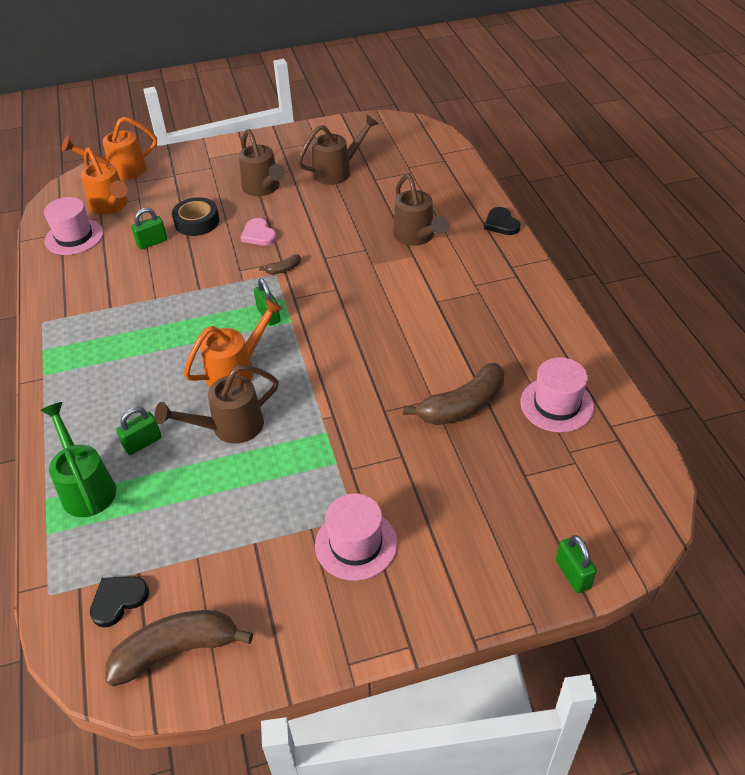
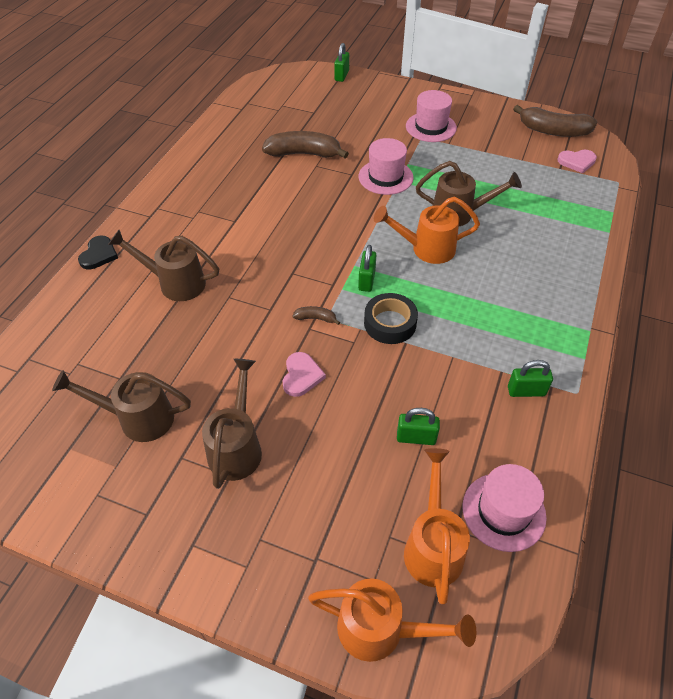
camera: 145 degrees left, 5 degrees up
green watering can [40,402,116,517] -> none
black heart [90,577,149,627] -> pink heart [557,150,597,173]
green padlock [116,407,162,455] -> green padlock moved to [508,360,553,397]
black tape [172,197,219,236] -> black tape moved to [364,293,418,344]
brown watering can [393,174,449,246] -> brown watering can turned 90 degrees counterclockwise [108,230,219,301]
pink hat [520,357,594,433] -> pink hat moved to [359,138,414,195]

